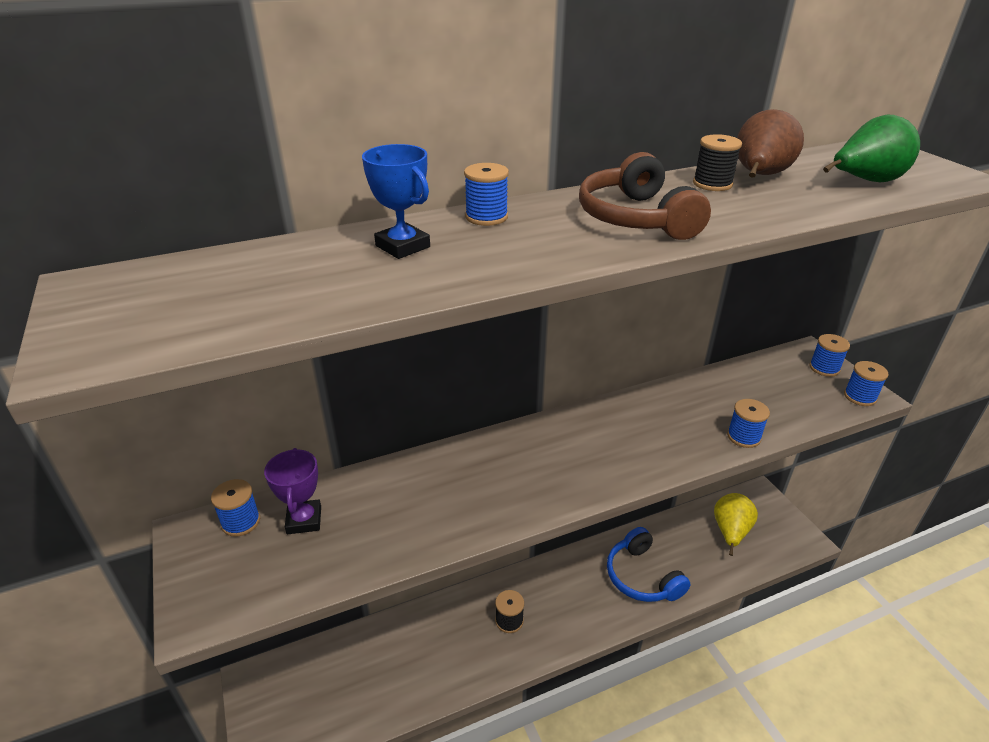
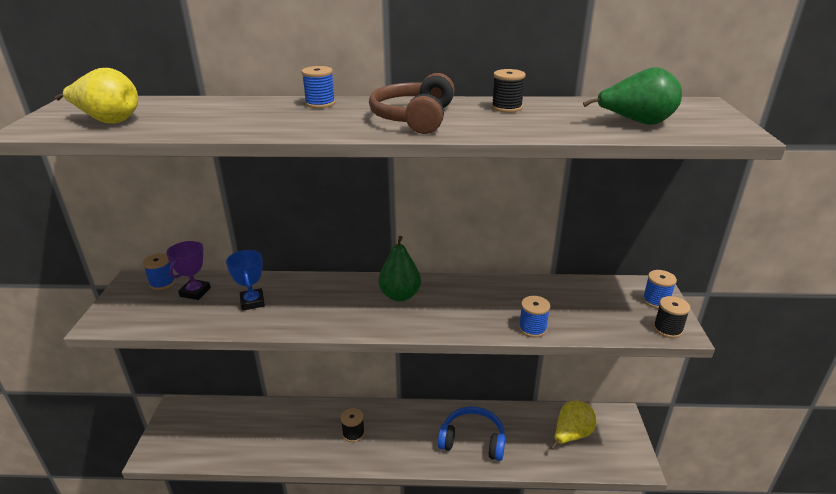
camera: 25 degrees right, 5 degrees down
blue trophy [362,144,430,259] -> blue trophy moved to [226,250,265,311]
blue headphones [607,527,691,602] -> blue headphones turned 105 degrees clockwise [438,406,506,461]
brown pear [737,109,804,178] -> none
blue spool [844,361,889,406] -> black spool [653,296,690,338]
none -> yellow pear [55,68,138,124]
none -> green pear [379,236,421,302]

